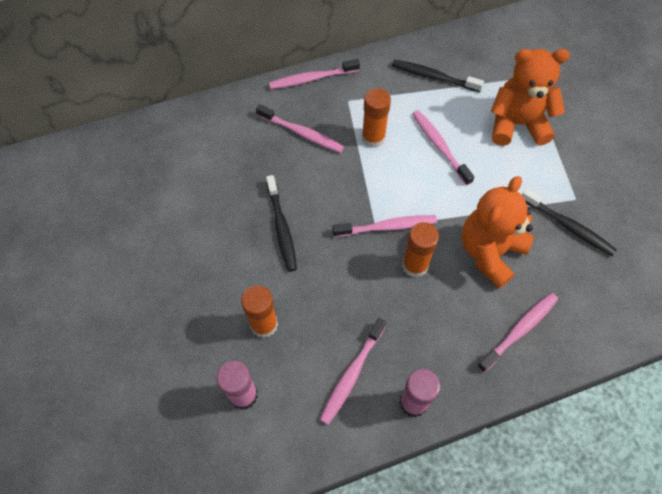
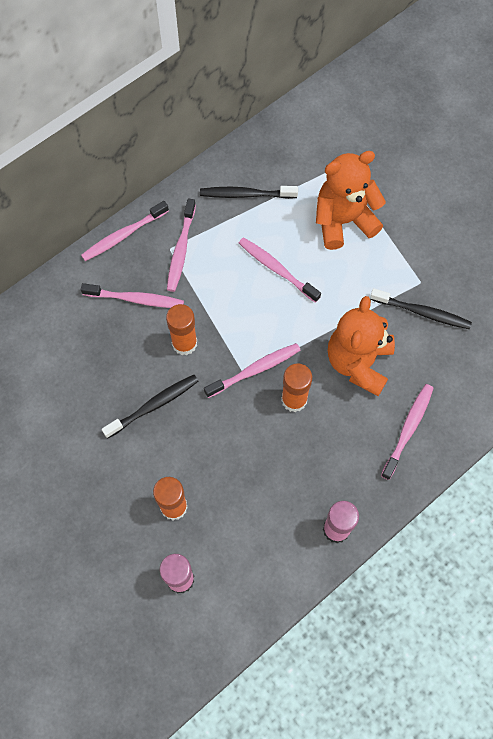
camera: 20 degrees left, 5 degrees up
black toothbrush [266,175,297,272] -> black toothbrush turned 90 degrees counterclockwise [102,375,199,438]
pink toothbrush [320,318,386,425] -> pink toothbrush moved to [167,198,196,292]
orange glue stick [362,88,391,148] -> orange glue stick moved to [166,304,197,355]

